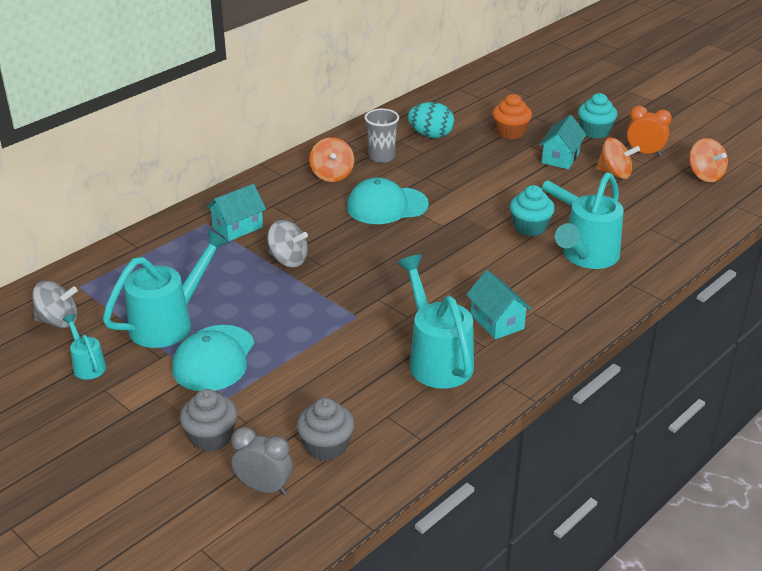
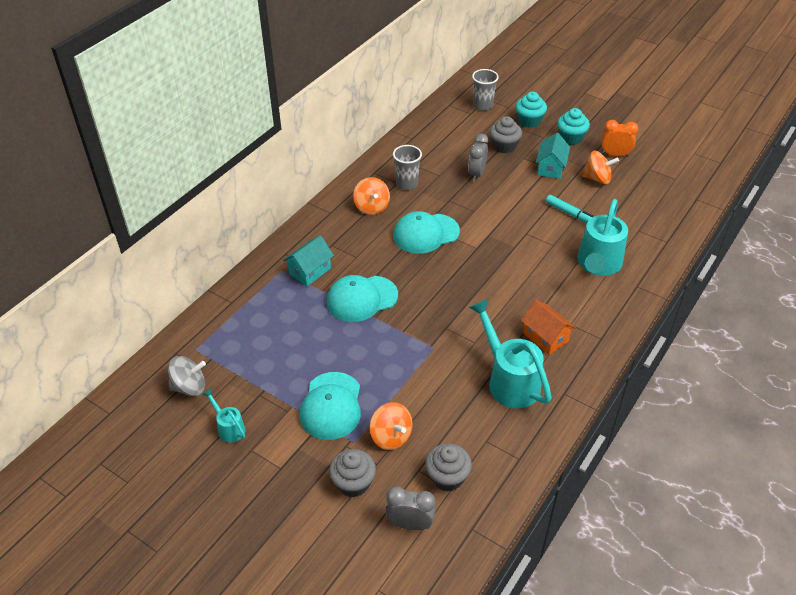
camera: 10 degrees left, 10 degrees up
turquoise watering can [103,229,230,348] -> none
grey spinning top [267,220,308,267] -> turquoise cap [327,275,398,322]
turquoise egg [408,102,454,138] -> none
turquoise house [466,270,532,339] -> orange house [521,300,576,355]
orange cupcake [493,94,532,139] -> grey cupcake [490,116,522,153]
turquoise cupcake [510,185,555,236] -> turquoise cupcake moved to [516,92,547,128]
orange spinning top [689,138,728,182] -> orange spinning top moved to [370,402,413,450]
none -> grey clock [468,134,489,182]
none -> grey cup [472,69,499,111]

